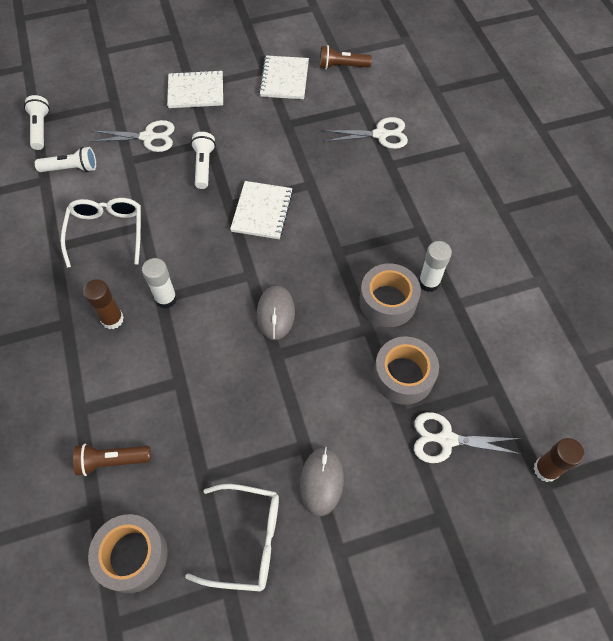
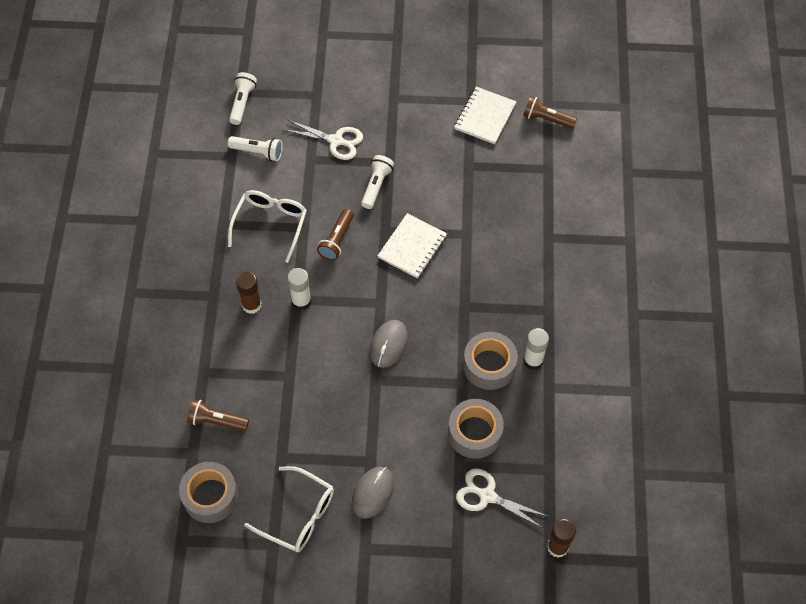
camera: 20 degrees right, 0 degrees up
white notebook [167,70,223,108] -> none
white scissors [324,117,408,149] -> none
none -> brown flashlight [317,209,354,260]

